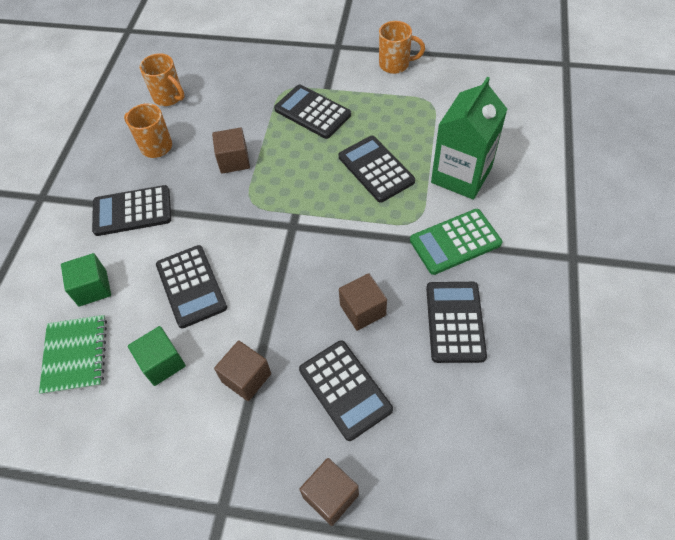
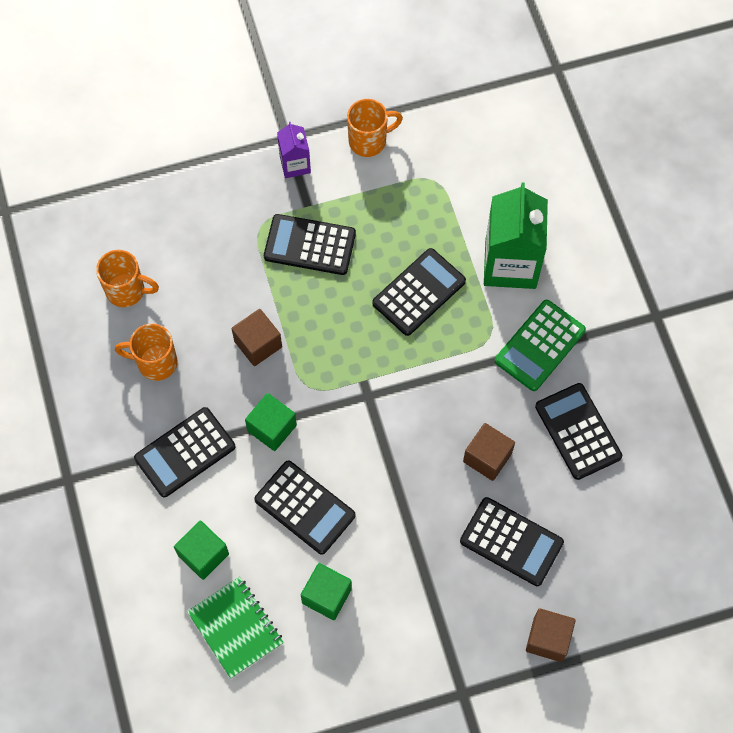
camera: 30 degrees left, 10 degrees up
brown cube [214,341,271,401] -> none
black calculator [339,136,415,203] -> black calculator turned 105 degrees clockwise [372,248,466,336]
none -> green cube [245,393,297,451]
none -> purple carton [277,122,311,178]

